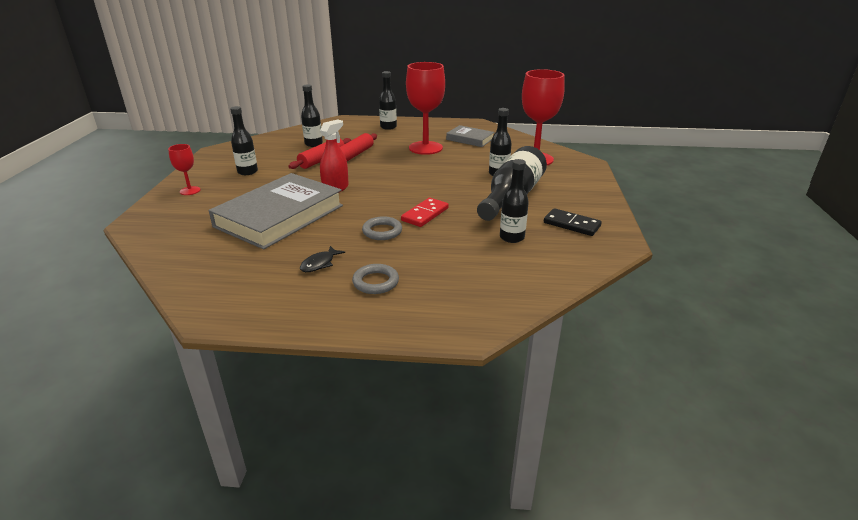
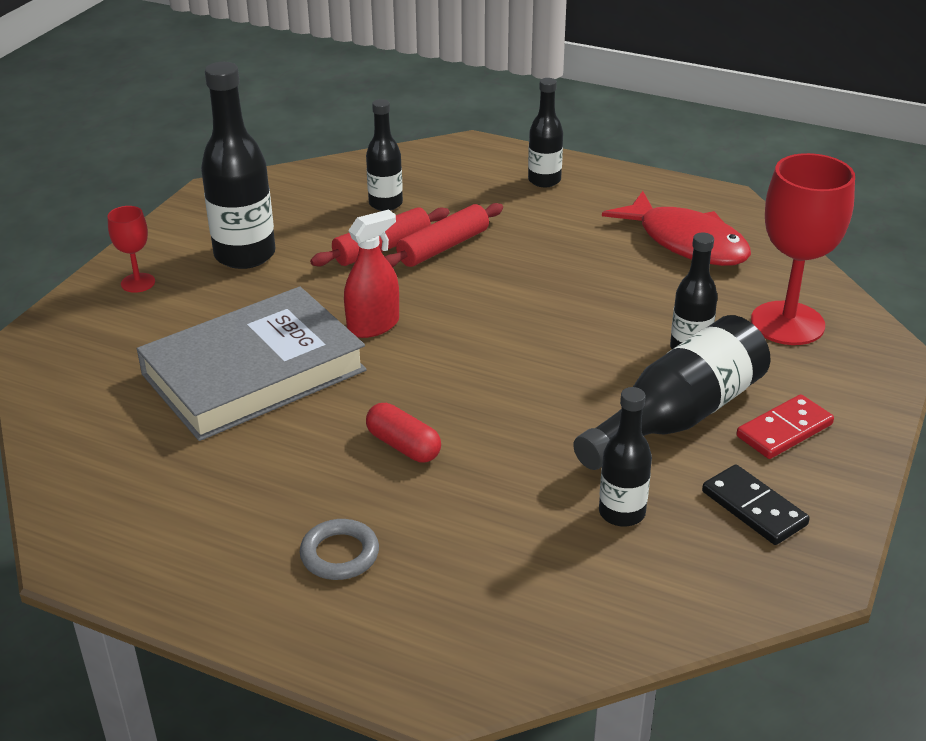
camera: 20 degrees right, 5 degrees up
black bottle [230,106,258,175] -> black bottle [201,62,276,269], size x1.71
black fish [300,246,345,272] -> none
grey ring [362,216,402,240] -> red capsule [366,403,441,462]
red domino [401,198,449,227] -> red domino moved to [736,394,834,459]
red goblet [406,62,445,155] -> none
grey book [446,125,494,147] -> red fish [602,191,751,266]

